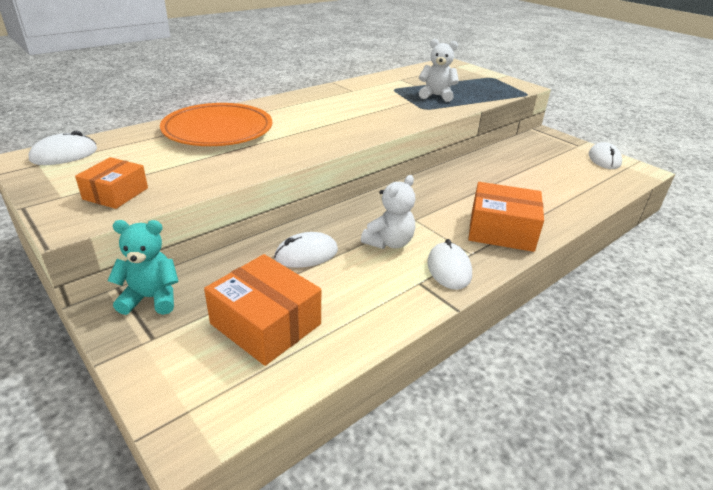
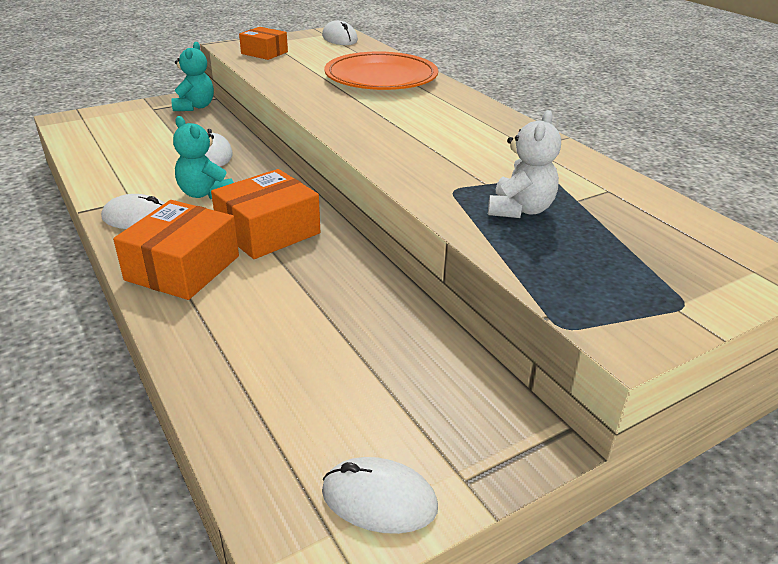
camera: 100 degrees right, 0 degrees up
orange box [204,254,321,366] -> orange box moved to [211,169,320,259]
white teddy bear [361,175,415,249] -> turquoise teddy bear [173,116,234,199]

